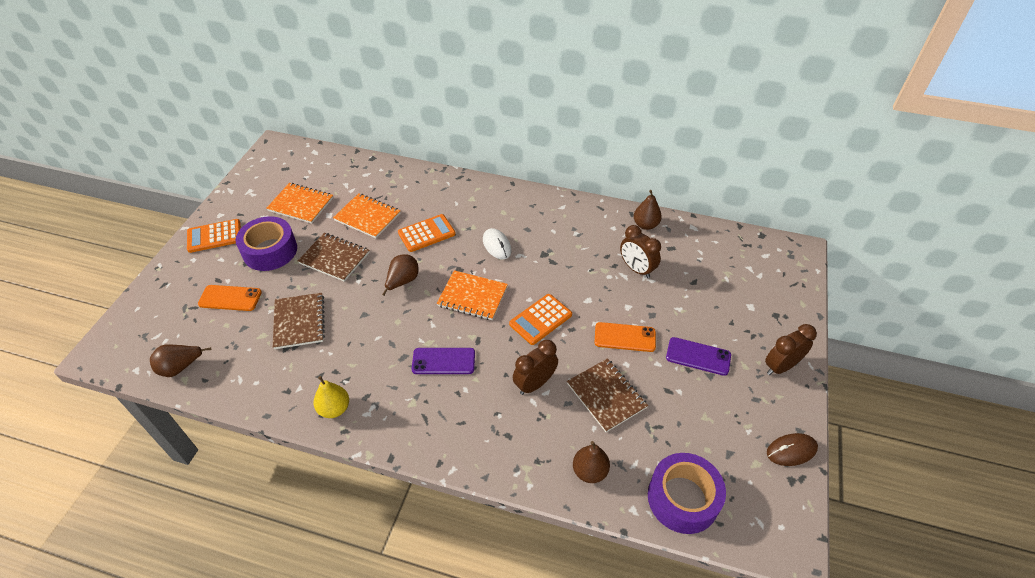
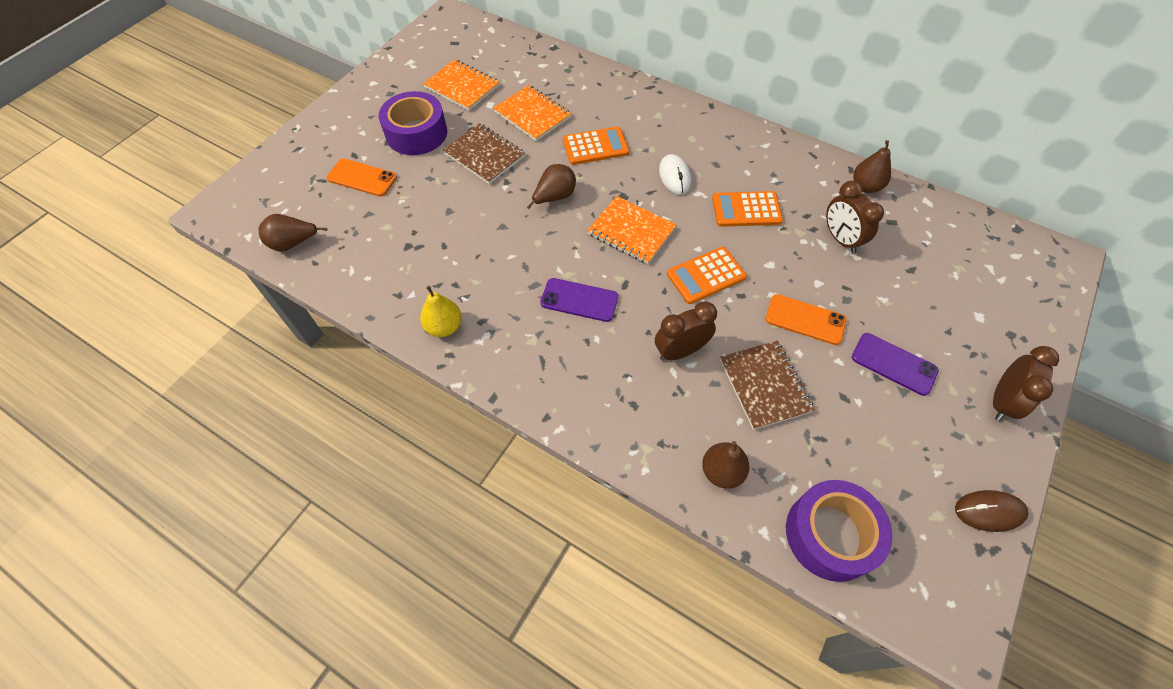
camera: 15 degrees right, 10 degrees up
orange calculator [187,219,241,253] -> orange calculator moved to [712,191,783,227]
brown notebook [273,293,325,349] -> none
brown clock [765,324,817,375] -> brown clock turned 135 degrees clockwise [993,346,1059,421]

